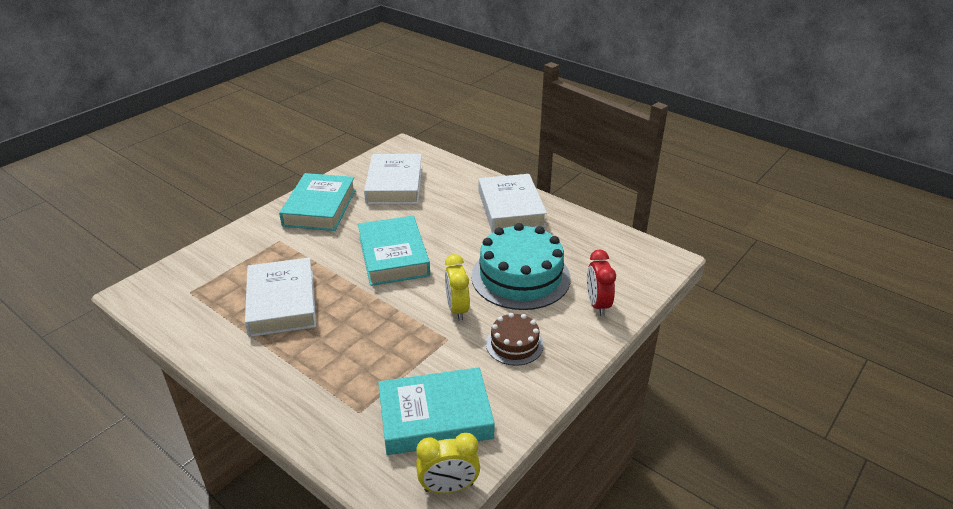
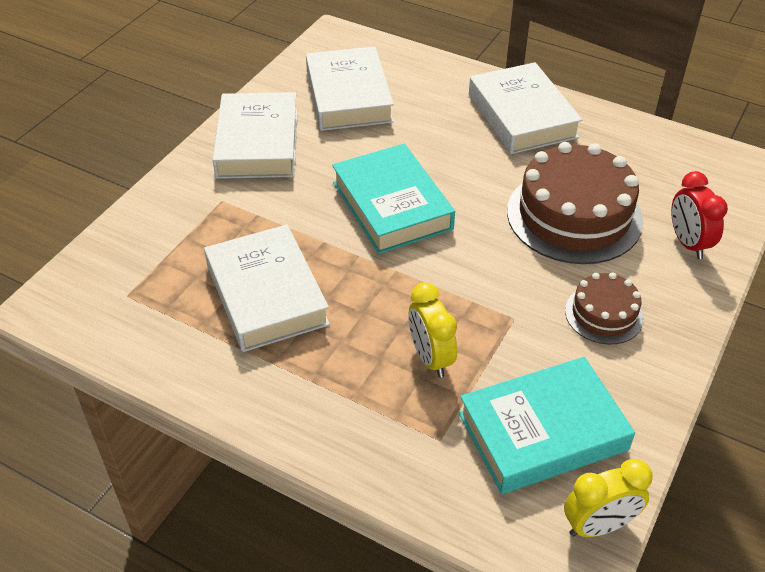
camera: 10 degrees left, 10 degrees up
turquoise book [279,173,356,231] -> white book [212,92,298,179]
yellow clock [445,254,470,321] -> yellow clock moved to [409,282,457,378]
turquoise cake [471,223,571,310] -> brown cake [507,142,643,264]

